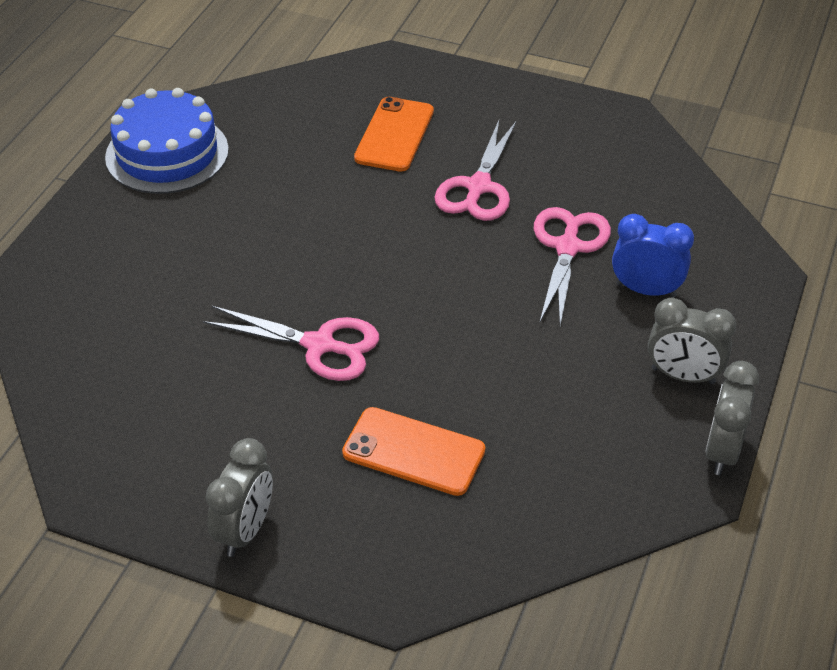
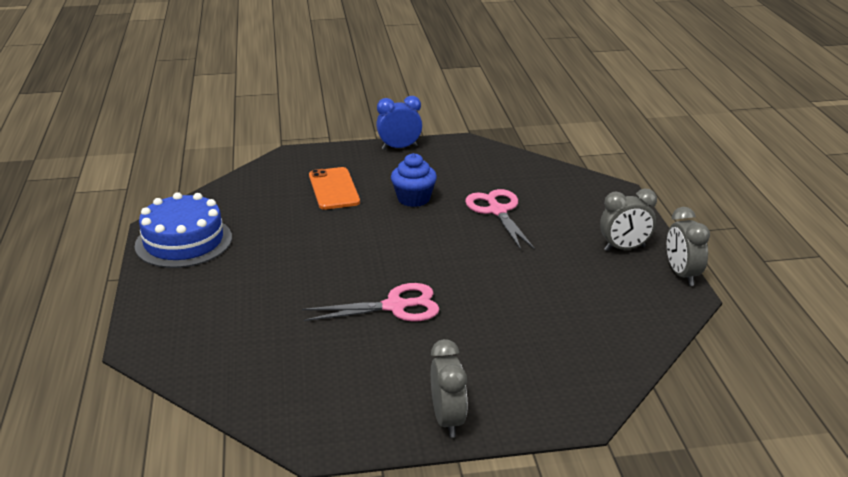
camera: 30 degrees left, 15 degrees down
orange phone [342,407,485,496] -> none
pink scissors [434,120,517,221] -> blue cupcake [391,153,437,207]
blue clock [612,214,694,298] -> blue clock moved to [376,96,422,150]

